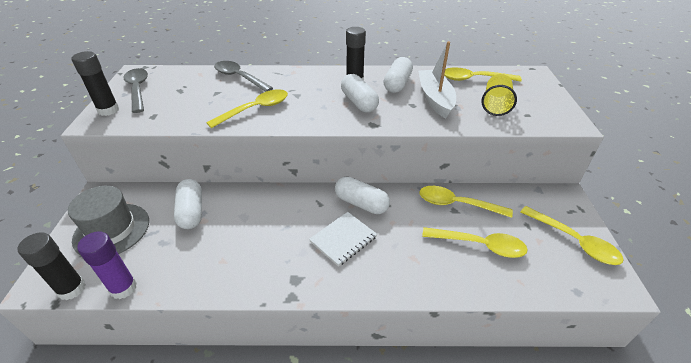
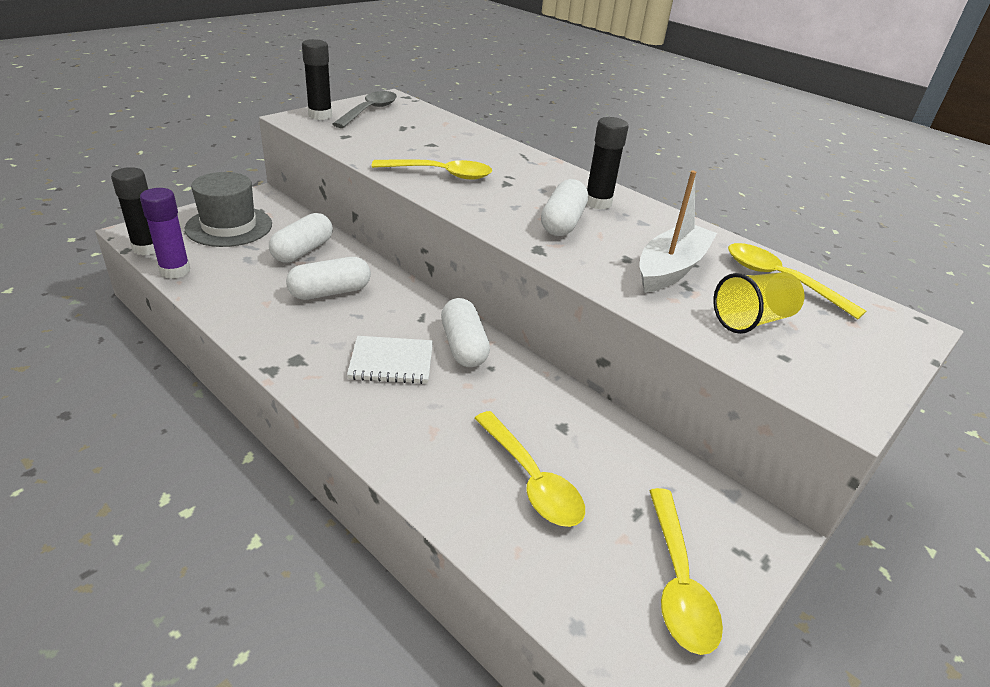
camera: 40 degrees right, 5 degrees down
grey spoon [214,61,273,92] -> none
white capsule [383,57,413,93] -> white capsule moved to [286,257,371,300]
yellow spoon [419,186,513,218] -> none

